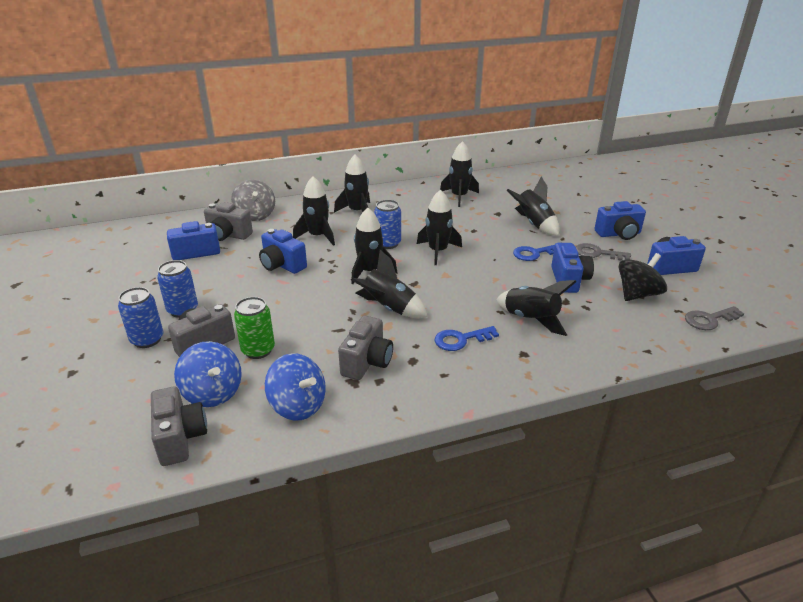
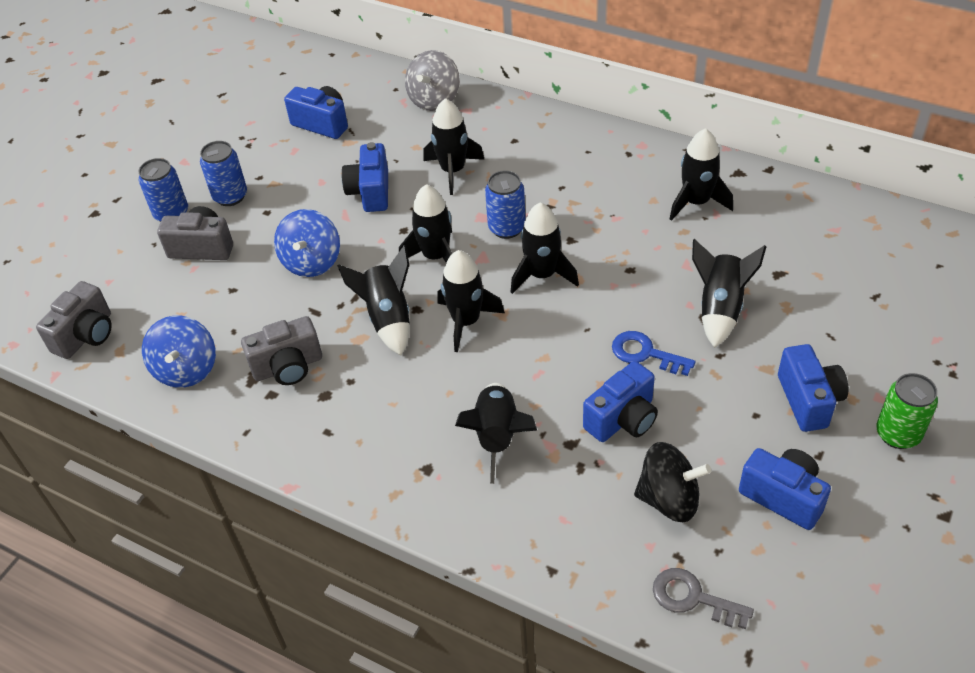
camera: 50 degrees right, 15 degrees up
blue spinning top [174,341,242,407] -> blue spinning top moved to [274,209,340,277]
grey camera [204,202,253,241] -> none
green can [234,297,275,359] -> green can moved to [876,373,938,449]
black rocket [334,155,370,213] -> black rocket moved to [437,250,505,352]
blue key [434,326,499,351] -> none
grey key [576,243,631,261] -> none
blue camera [595,201,646,240] -> blue camera turned 135 degrees counterclockwise [778,344,848,432]

